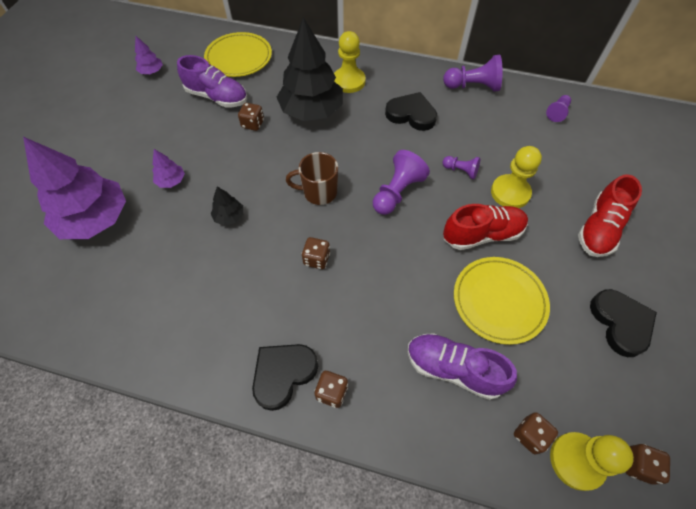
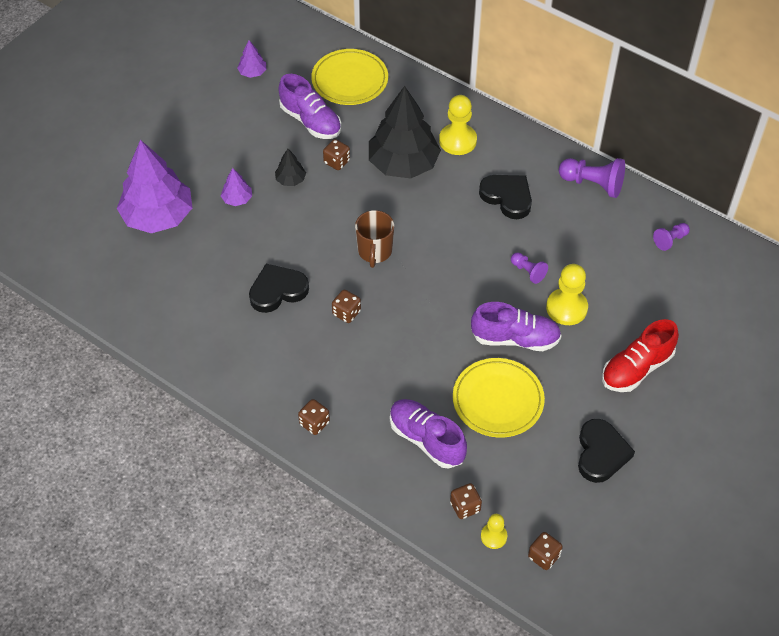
camera: 20 degrees right, 5 degrees down
black tree [211,187,243,226] -> black tree moved to [275,149,306,186]
black heart [252,344,318,411] -> black heart moved to [249,264,309,313]
brown mug [286,152,338,205] -> brown mug turned 105 degrees counterclockwise [355,210,394,268]
purple pawn [373,150,430,215] -> none
red shoe [443,204,528,250] -> purple shoe [471,302,562,351]
yellow pawn [550,432,634,491] -> yellow pawn [481,514,507,549], size x0.57

